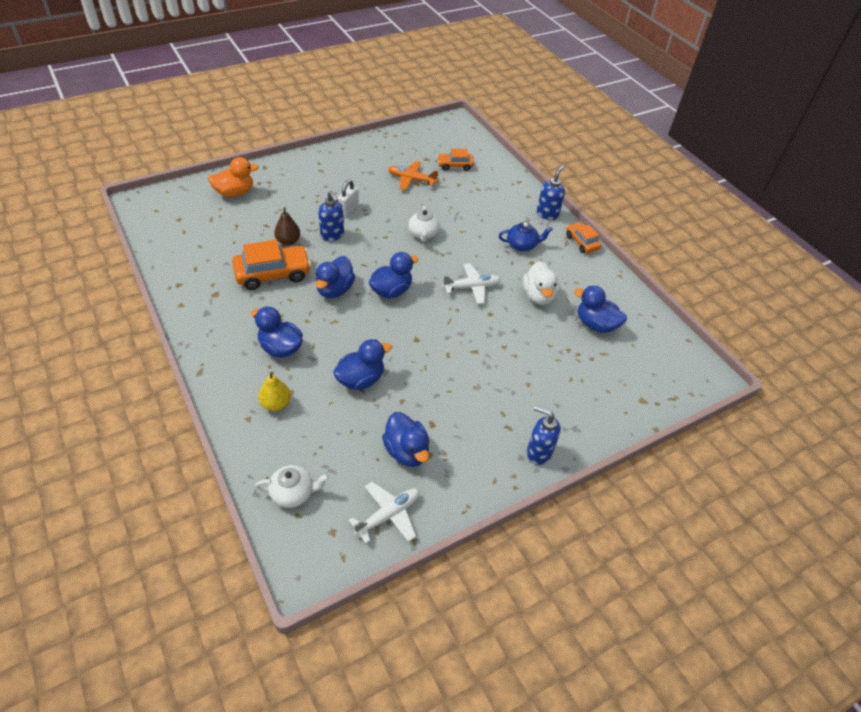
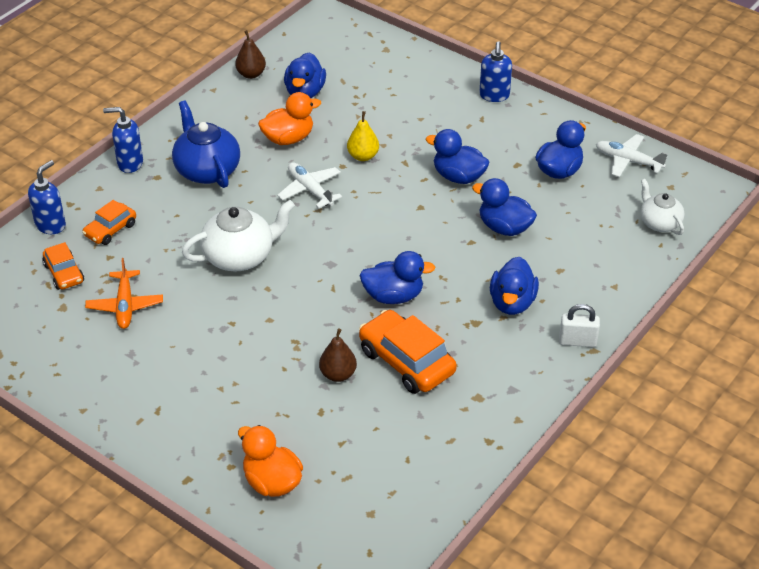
camera: 110 degrees left, 5 degrees down
yellow pear [259,372,291,411] -> yellow pear moved to [347,111,379,161]
blue soap dispenser [318,191,344,241] -> blue soap dispenser moved to [28,160,66,234]
white padlock [337,180,359,217] -> white padlock moved to [559,304,600,347]
blue duck [369,252,418,298] -> blue duck moved to [426,129,490,184]
white teapot [408,206,440,242] -> white teapot [182,200,295,272], size x1.62
blue teapot [499,222,553,251] -> blue teapot [172,100,240,188], size x1.62
white duck [523,261,559,305] -> orange duck [258,92,321,145]
orange car [566,222,601,253] -> orange car moved to [82,200,136,245]
none -> brown pear [235,30,266,79]

